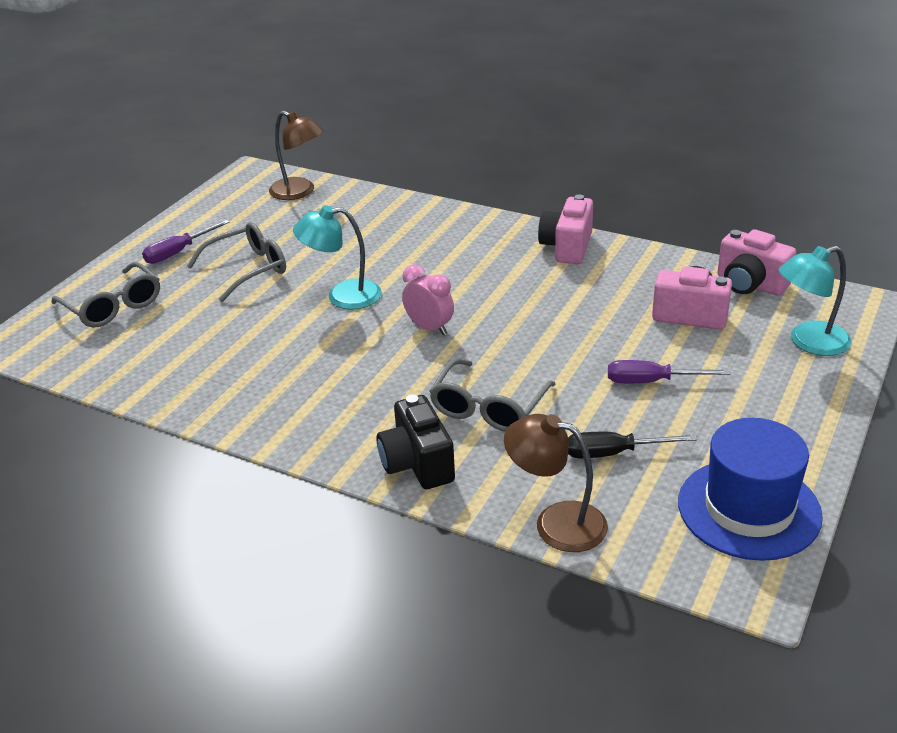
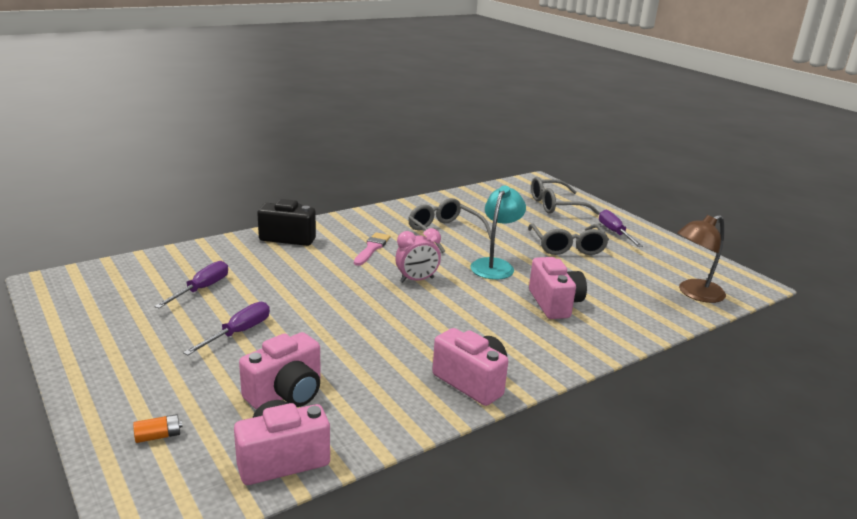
camera: 115 degrees right, 10 degrees down
grey glasses [429,358,556,432] -> grey glasses moved to [408,198,491,253]
brown lamp [504,414,608,552] -> none
black screwdriver [568,432,697,459] -> purple screwdriver [154,261,228,308]
blue hat [678,418,823,561] -> none
turquoise lamp [779,246,851,356] -> orange battery [133,414,182,443]
none -> pink brush [354,232,390,266]
none -> pink camera [529,257,587,319]

